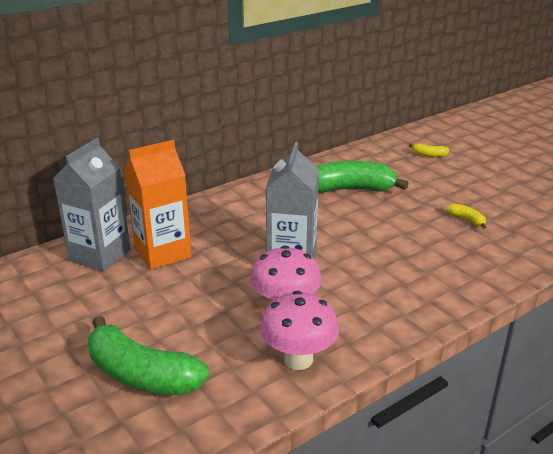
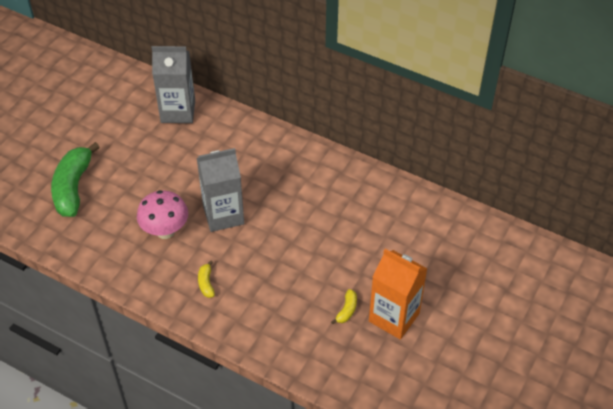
camera: 65 degrees right, 20 degrees up
orange carton [124,140,191,270] -> orange carton moved to [369,249,427,340]
pink mushroom [260,291,339,370] -> none
green banana [316,161,409,193] -> none
yellow banana [409,143,449,157] -> yellow banana moved to [198,260,215,298]

